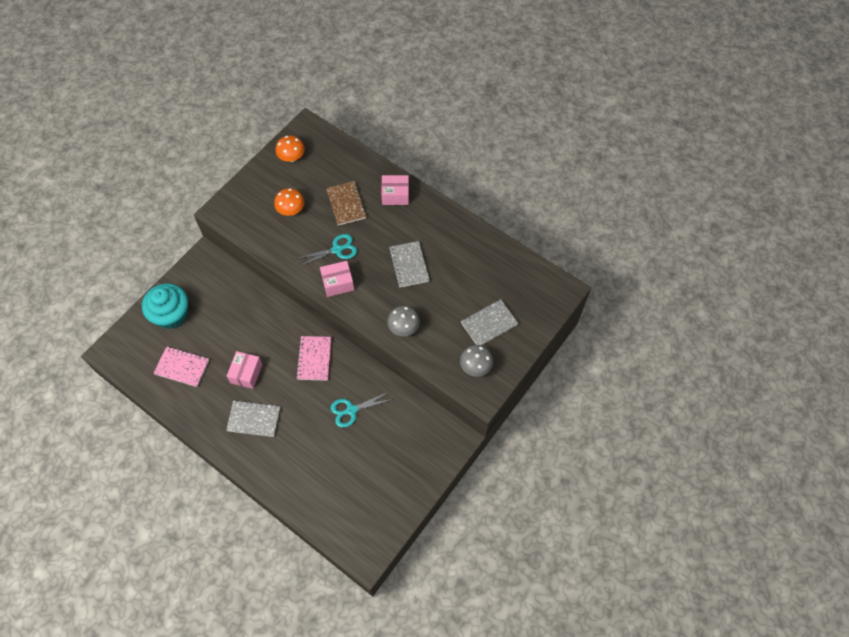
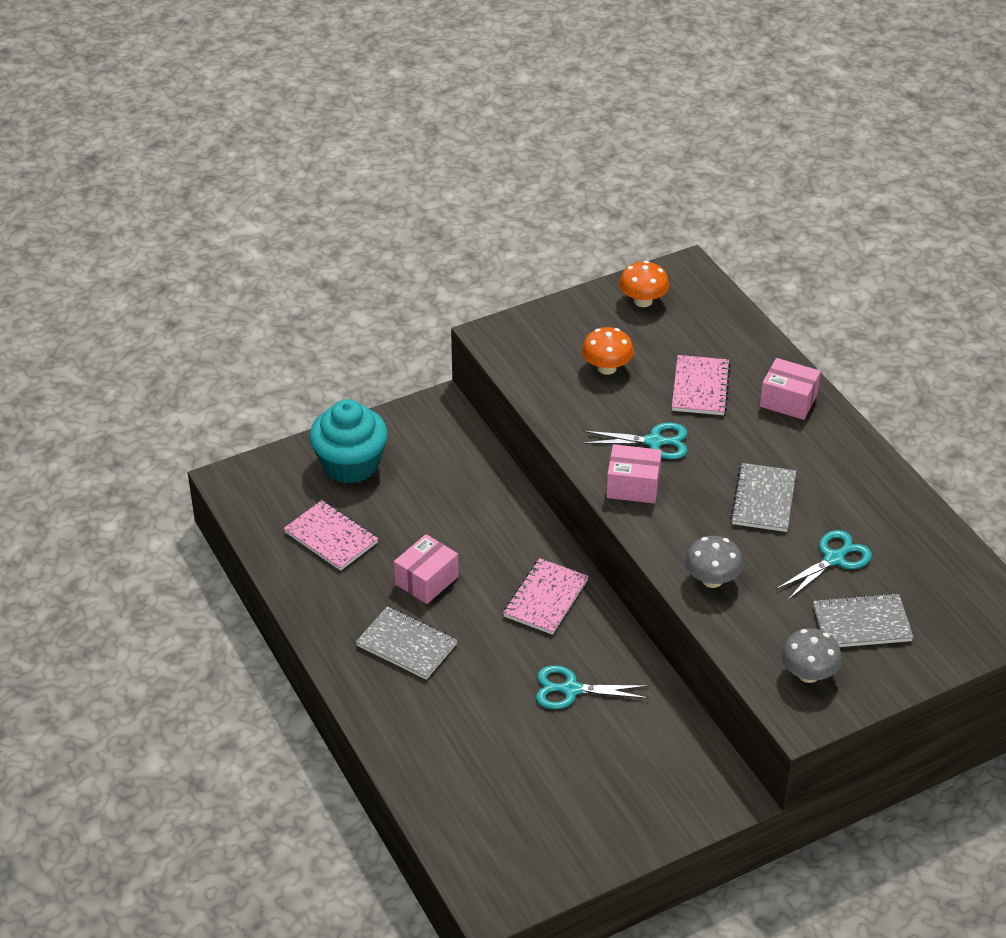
camera: 25 degrees right, 20 degrees down
brown notebook [326,181,367,226] -> pink notebook [672,355,731,415]
none -> turquoise scissors [776,530,872,600]

